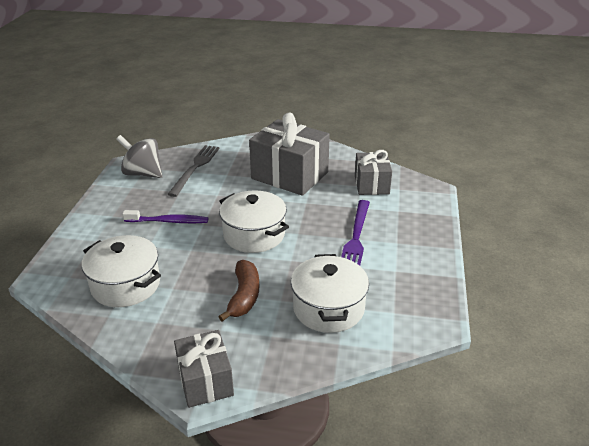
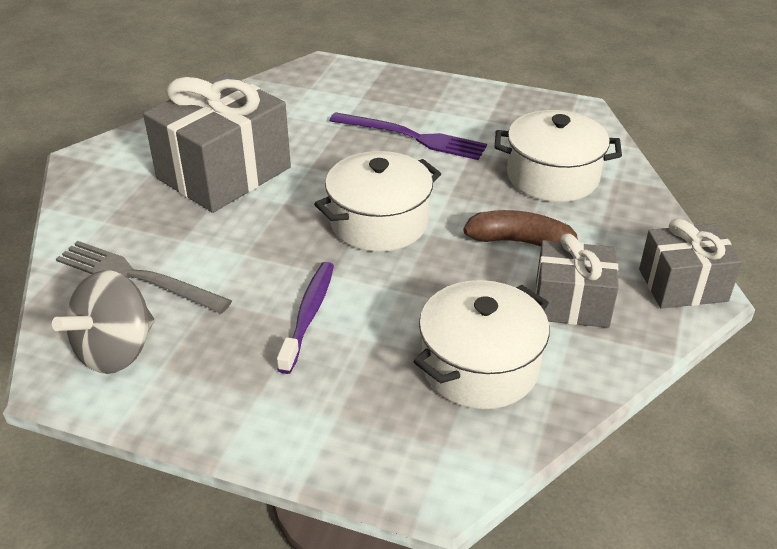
camera: 80 degrees left, 5 degrees up
grey gift [355,150,392,195] -> grey gift moved to [535,234,619,328]

